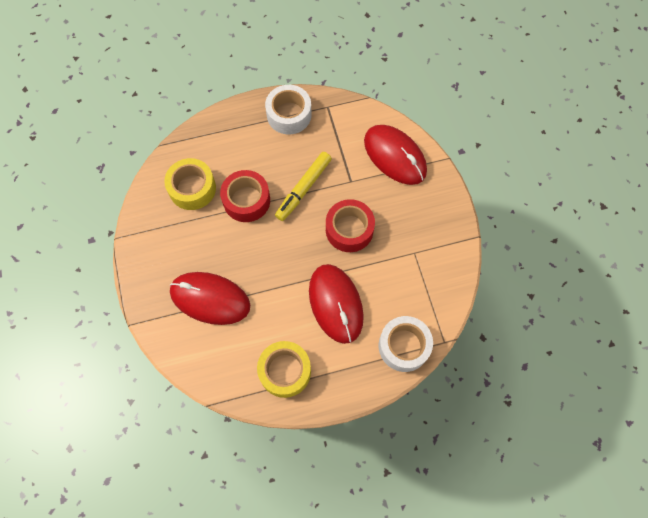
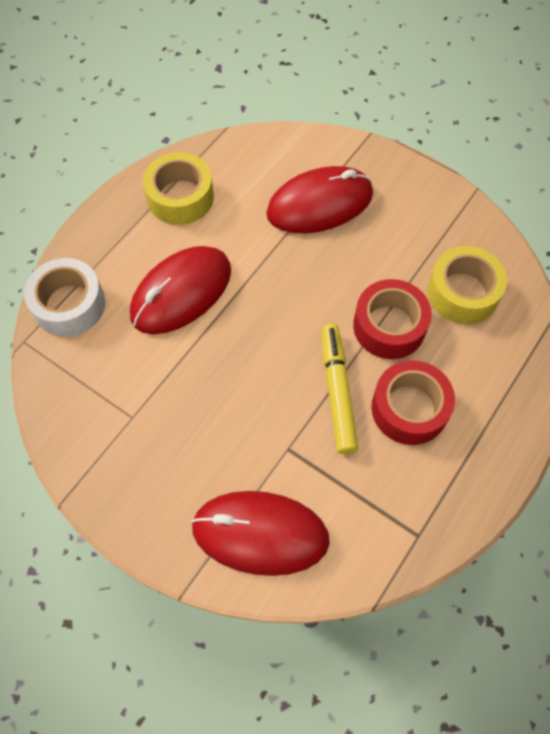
camera: 140 degrees right, 5 degrees down
white tape [265,85,312,134] -> none
red mouse [309,264,364,344] -> red mouse turned 75 degrees counterclockwise [130,246,231,334]
red tape [326,199,375,252] -> red tape moved to [371,360,455,445]

